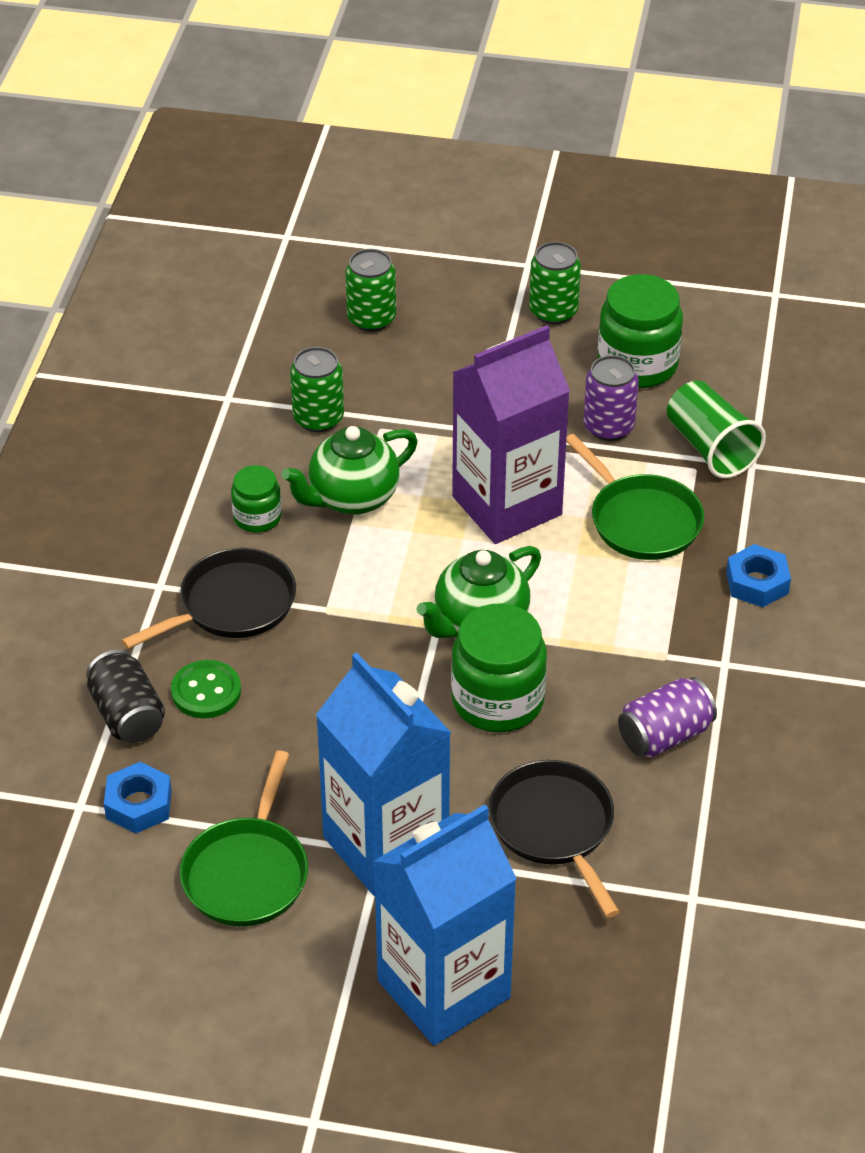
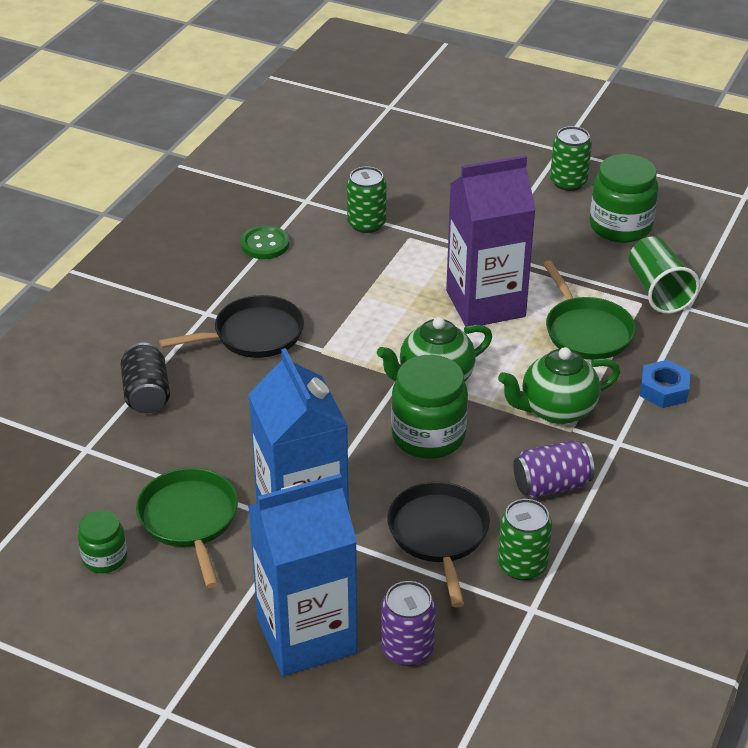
camera: 15 degrees right, 5 degrees down
blue nut [104,762,172,834] -> none
green button [171,660,241,718] -> green button moved to [241,225,289,259]
green pan [180,750,308,926] -> green pan turned 135 degrees clockwise [136,468,238,588]
green jar [231,465,282,533] -> green jar moved to [78,510,127,573]
green teapot [282,426,418,515] -> green teapot moved to [498,347,620,424]
green can [345,249,396,332] -> green can moved to [498,499,552,580]
purple can [584,355,639,441] -> purple can moved to [381,581,436,666]

